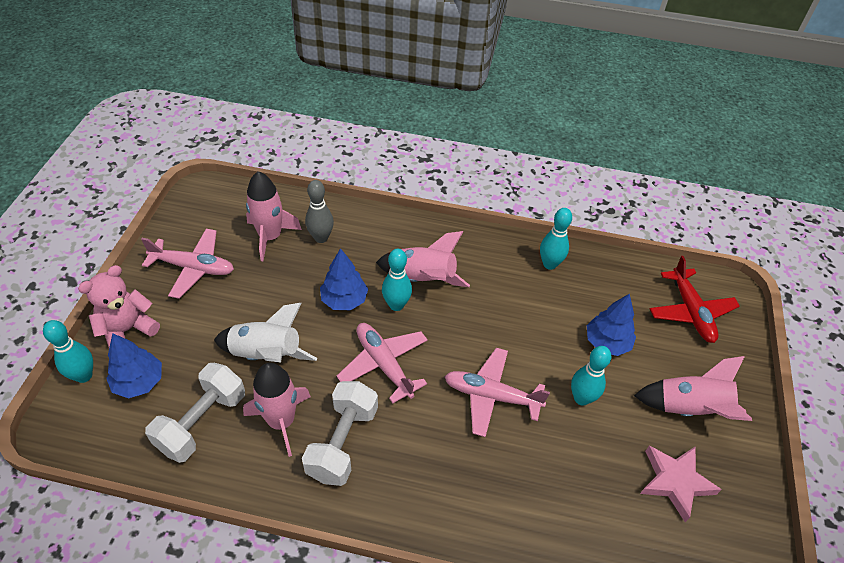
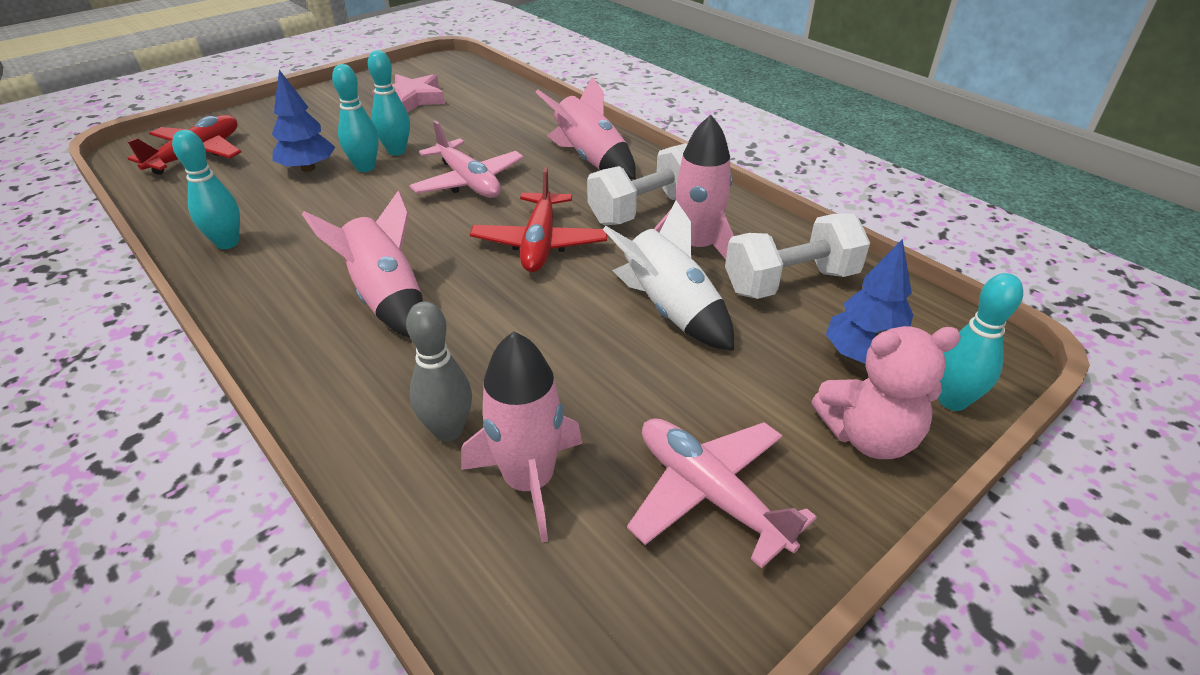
camera: 140 degrees left, 10 degrees down
blue tree [320,248,368,310] -> none
pink plane [337,323,428,404] -> red plane [470,167,607,272]
turquoise bowling pin [382,249,412,311] -> turquoise bowling pin moved to [332,64,379,172]
pink rocket [634,356,752,421] -> pink rocket moved to [536,77,636,179]

